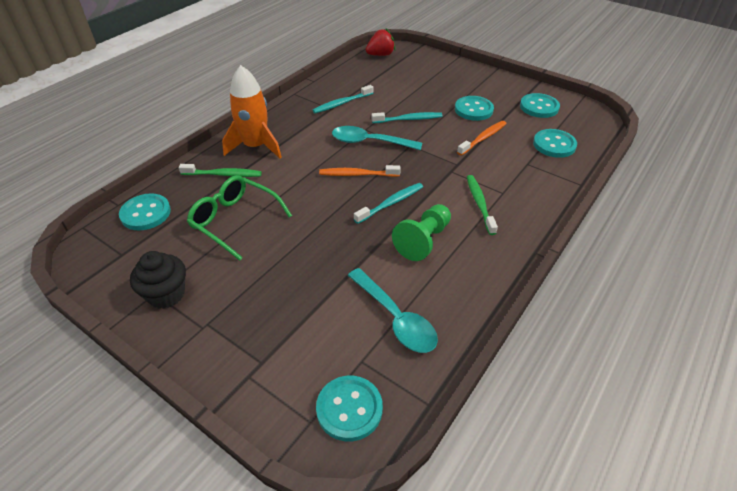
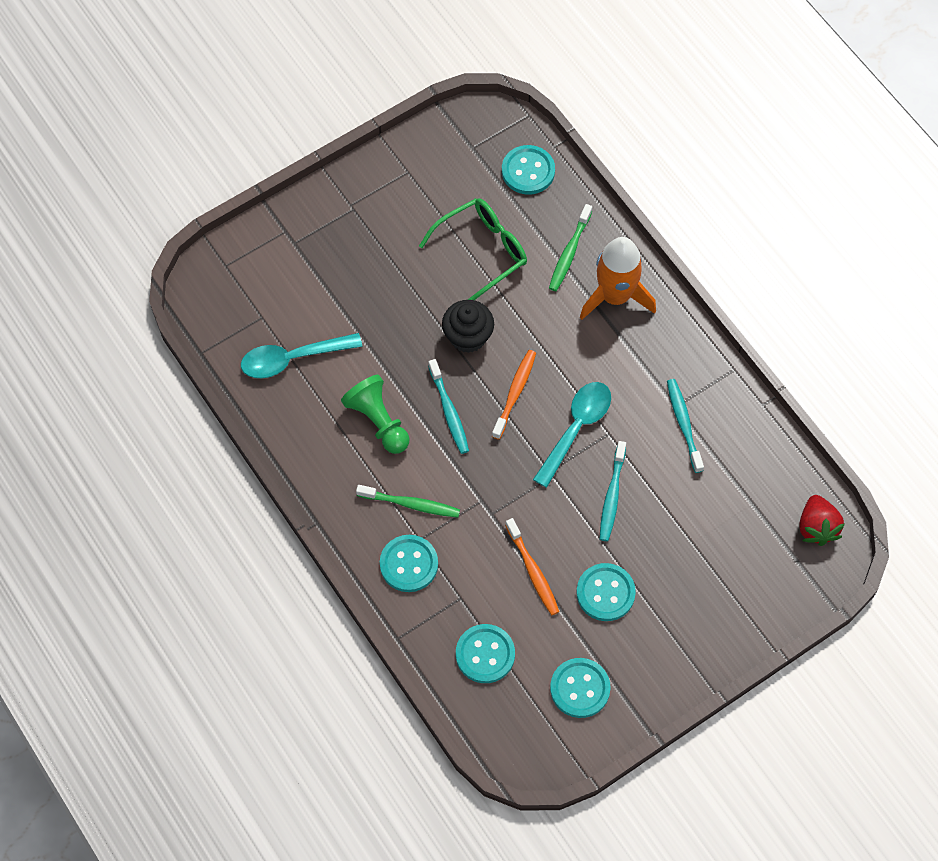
camera: 110 degrees right, 20 degrees up
black cupcake [130,251,186,309] -> black cupcake moved to [442,300,494,353]
turquoise button [316,376,383,442] -> turquoise button moved to [380,535,438,592]

